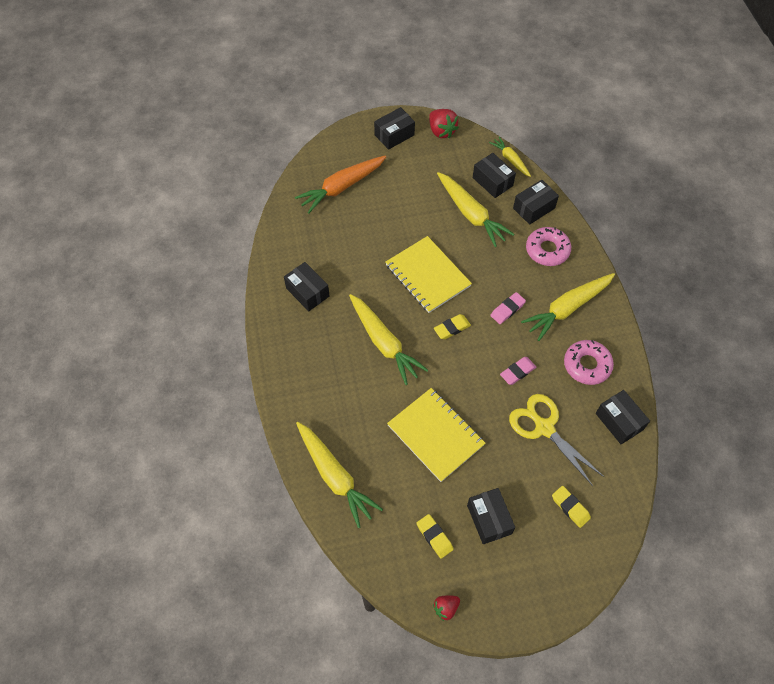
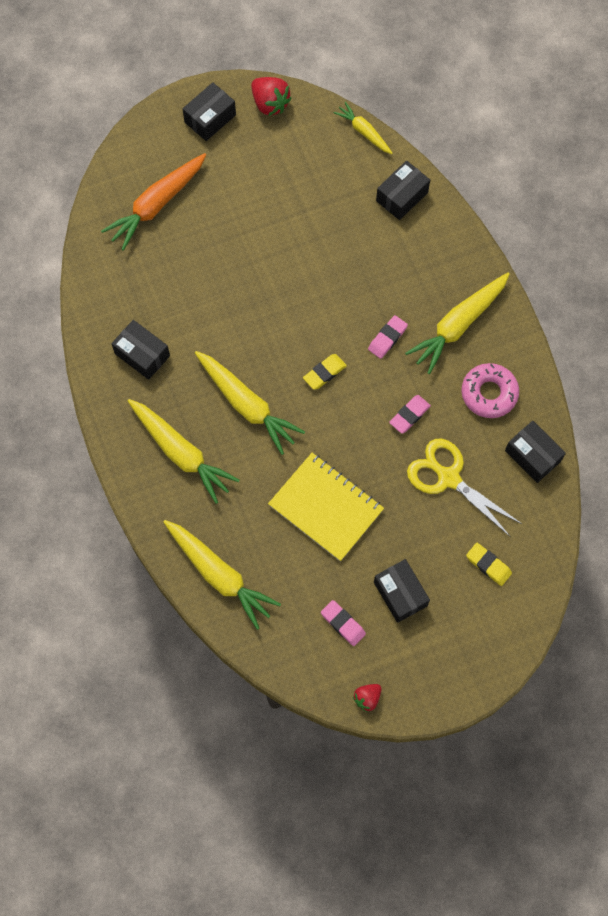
camera: 10 degrees left, 10 degrees up
yellow notebook [386,236,472,313] -> none
yellow eraser [417,514,453,559] -> pink eraser [321,600,366,646]
yellow carrot [437,172,514,247] -> yellow carrot moved to [128,399,239,504]
black box [473,153,516,198] -> none
pink donut [526,227,571,266] -> none

